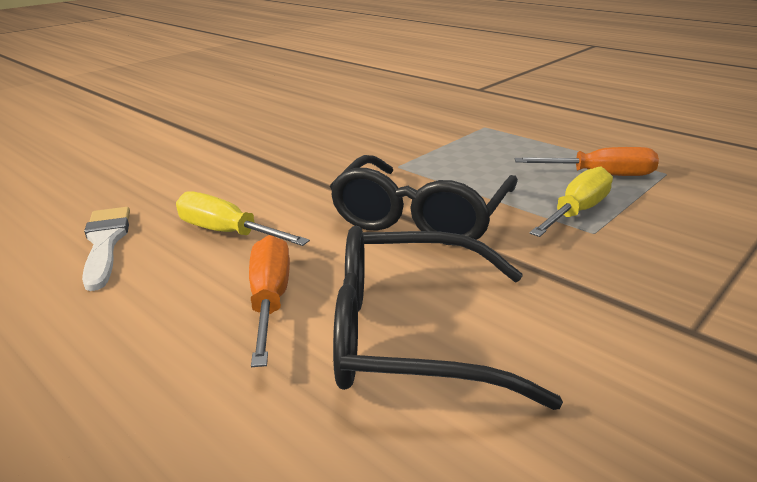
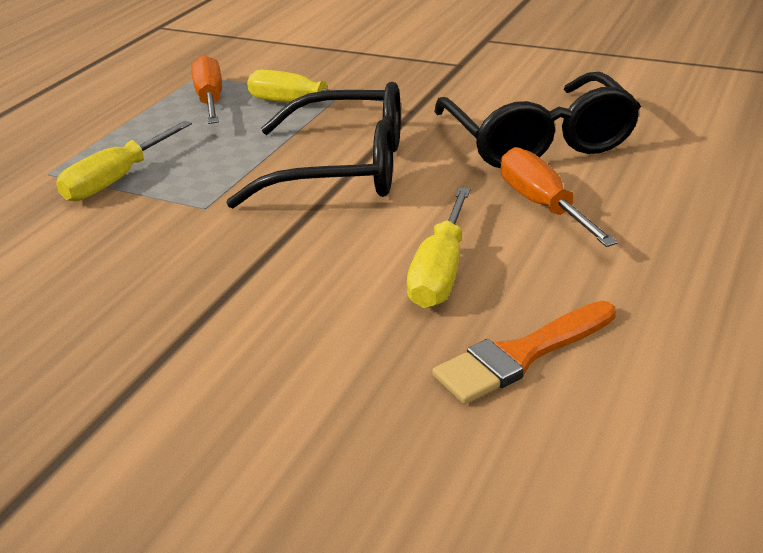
camera: 105 degrees left, 5 degrees up
white brush [82,207,130,291] -> orange brush [432,301,616,404]
orange screwdriver [249,235,290,367] -> orange screwdriver turned 90 degrees clockwise [501,147,618,247]
none -> yellow screwdriver [56,121,192,201]

